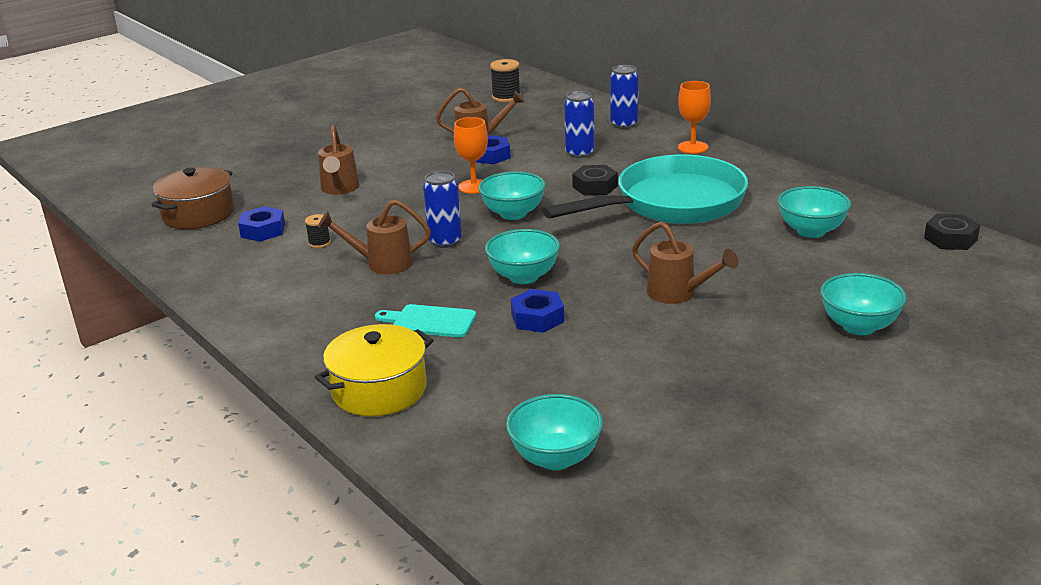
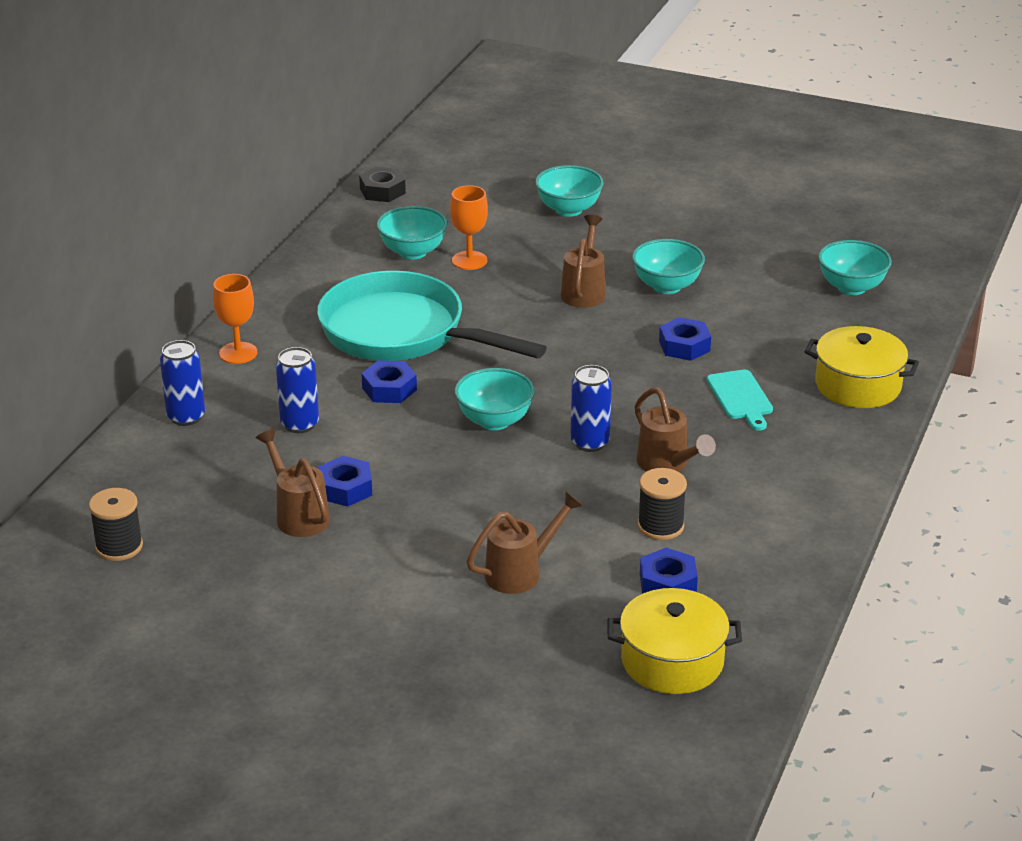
camera: 120 degrees left, 5 degrees up
brown pot [151,167,234,229] -> yellow pot [607,588,742,694]
black spool [305,214,331,248] -> black spool [638,468,687,540], size x1.68
orange goblet [454,117,488,194] -> orange goblet moved to [450,185,488,270]
turquoise bowl [485,229,560,284] -> turquoise bowl moved to [632,239,705,294]
black nut [572,165,618,196] -> blue nut [361,360,417,403]

